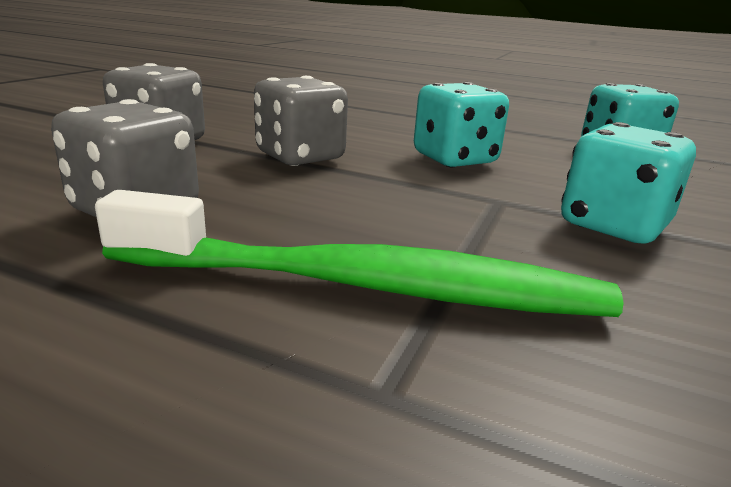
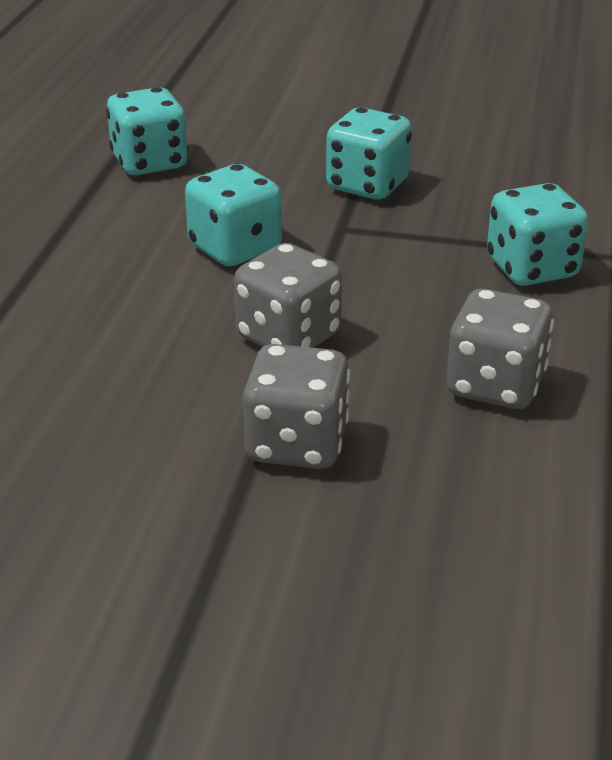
camera: 100 degrees left, 10 degrees up
green toothbrush [95,190,624,317] -> turquoise dice [487,183,588,286]

